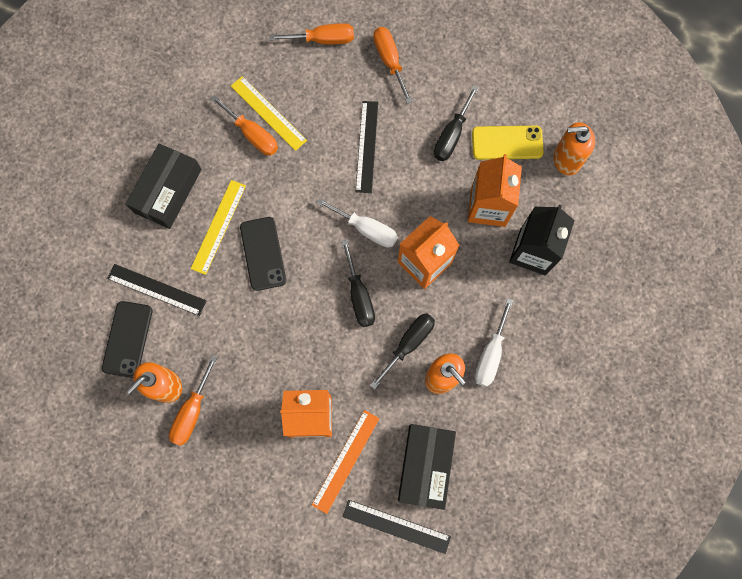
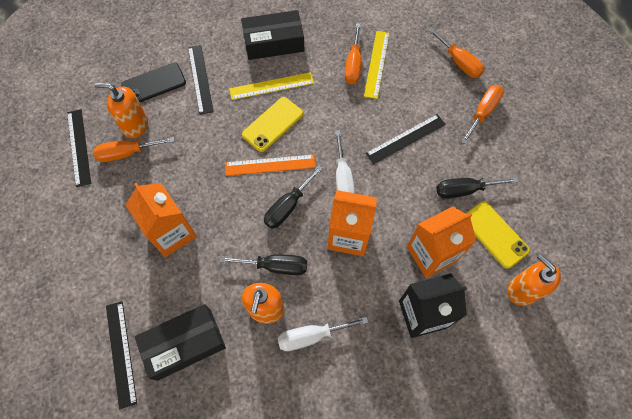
camera: 55 degrees right, 10 degrees down
black phone [240,217,286,291] -> yellow phone [242,97,303,152]
orange ruler [312,410,379,514] -> orange ruler moved to [225,154,316,176]
none -> black ruler [67,109,91,187]

